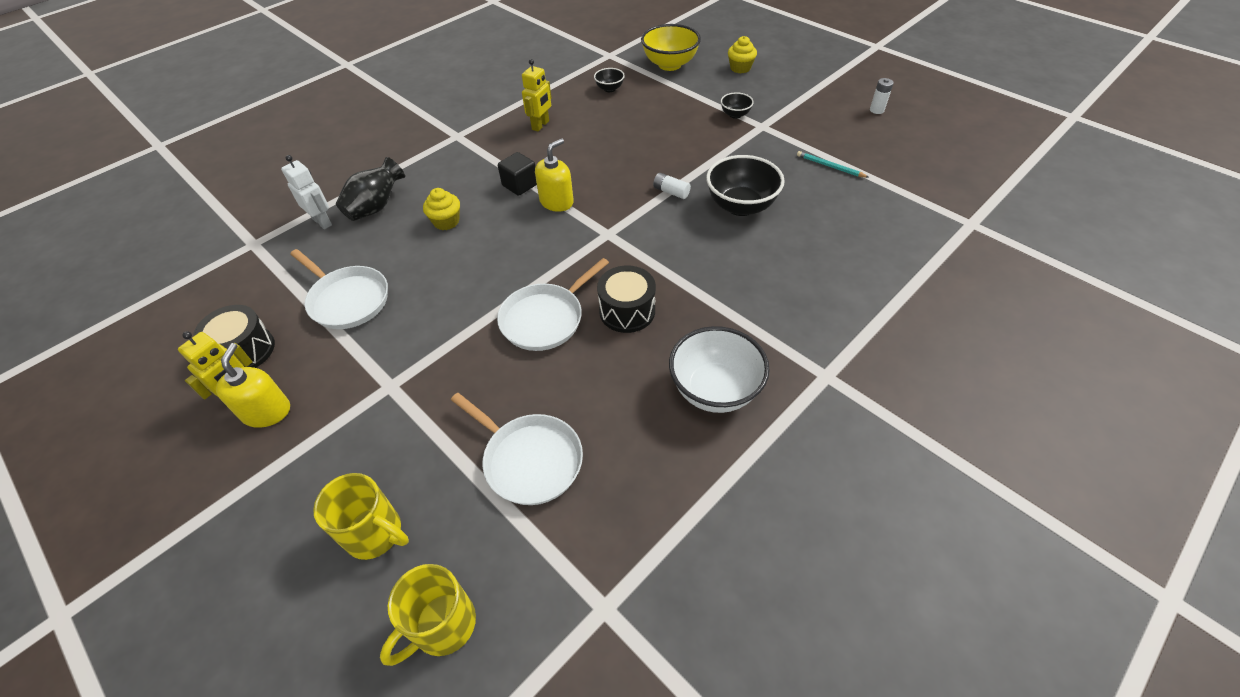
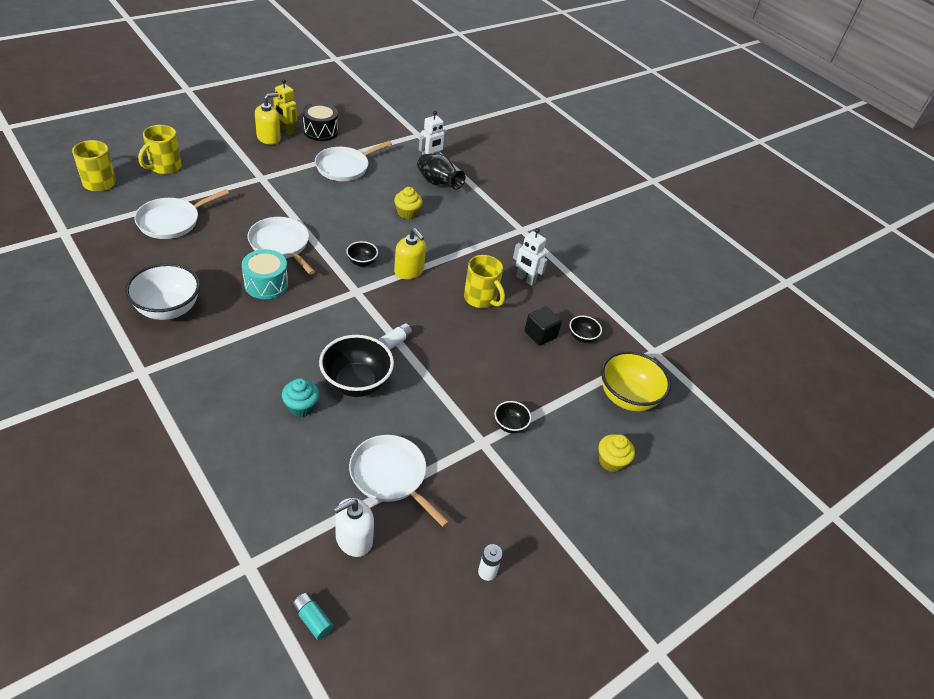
camera: 90 degrees right, 5 degrees down
yellow soap dispenser [216,343,290,428] -> yellow soap dispenser turned 45 degrees counterclockwise [255,93,281,145]
black cube [498,152,537,196] -> black cube moved to [525,306,562,346]
yellow robot [522,59,551,131] -> white robot [513,228,548,286]
black drum [597,265,656,333] -> turquoise drum [242,249,288,299]
turquoise pencil [797,151,869,178] -> white pan [349,435,449,527]
none -> turquoise cupcake [282,378,319,417]
none -> turquoise battery [292,593,334,640]
none -> white soap dispenser [334,498,374,557]
none -> black bowl [346,241,378,267]
none -> yellow mug [464,255,505,308]

